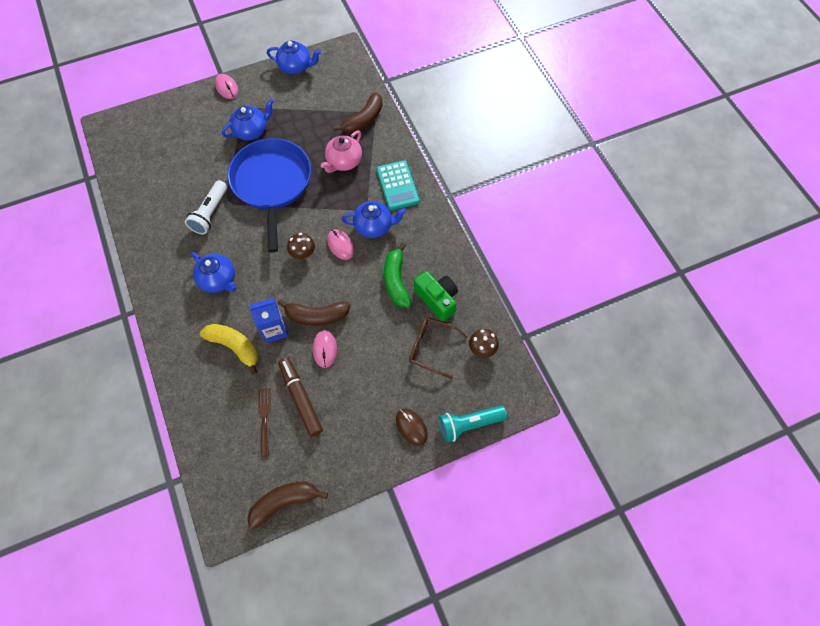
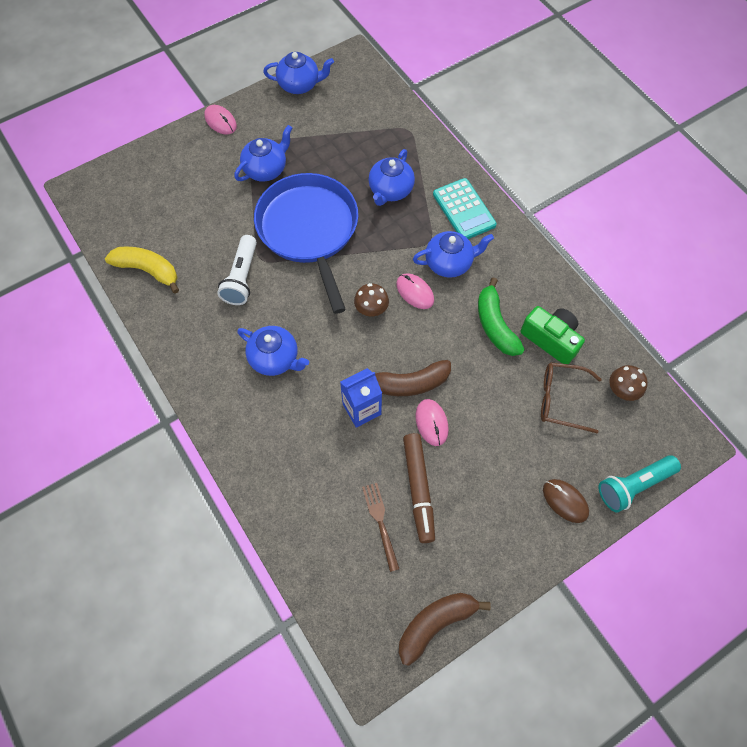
camera: 10 degrees left, 0 degrees up
yellow banana [200,324,258,375] -> yellow banana moved to [105,247,179,293]
brown marker [278,357,323,437] -> brown marker turned 150 degrees counterclockwise [403,433,435,543]
pink teapot [321,131,362,173] -> blue teapot [368,149,415,206]
brown banana [333,92,383,133] -> none

